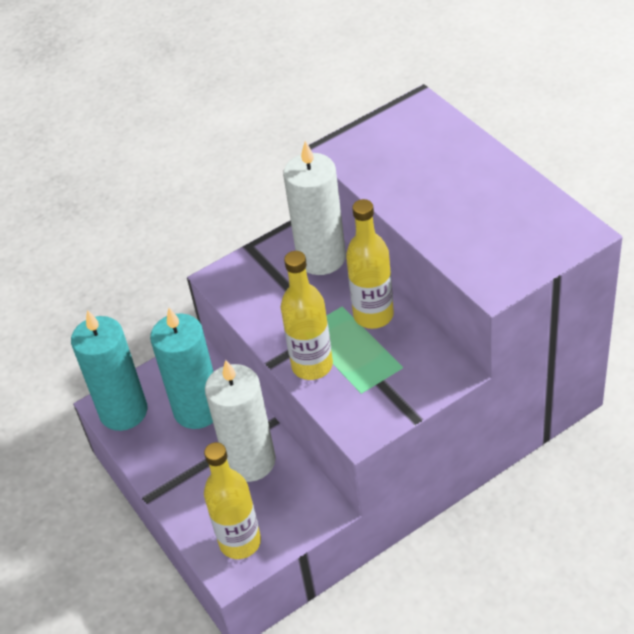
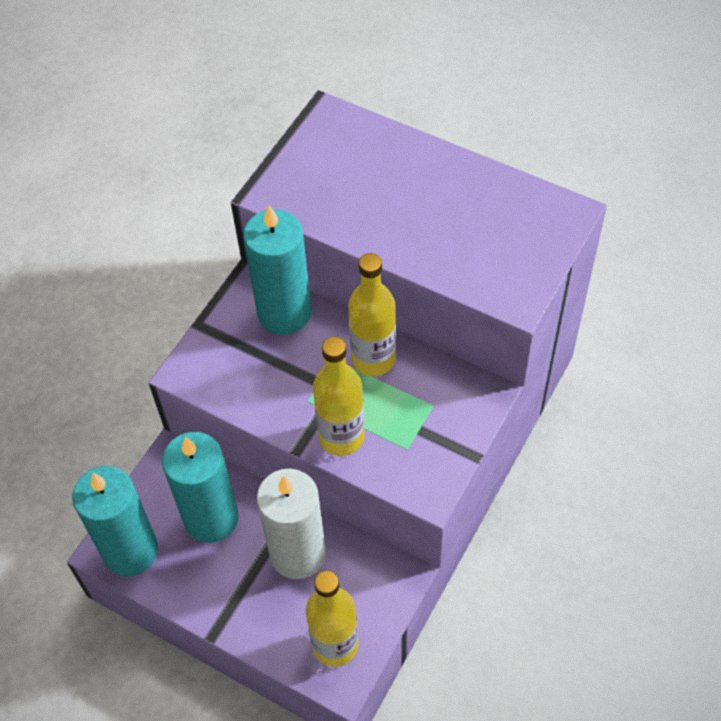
camera: 30 degrees left, 10 degrees up
white candle [283,141,346,275] -> turquoise candle [243,205,312,335]

